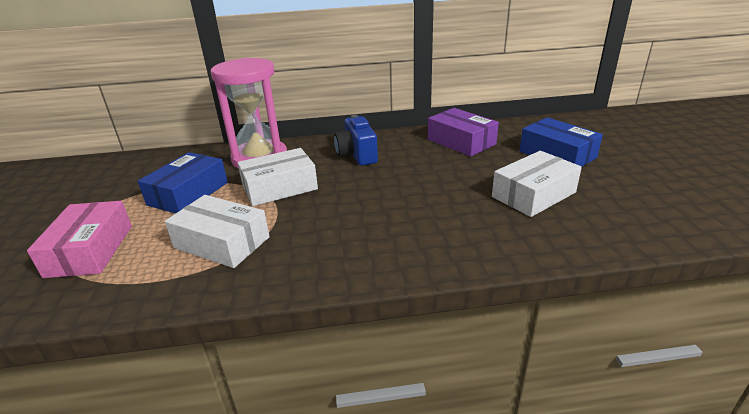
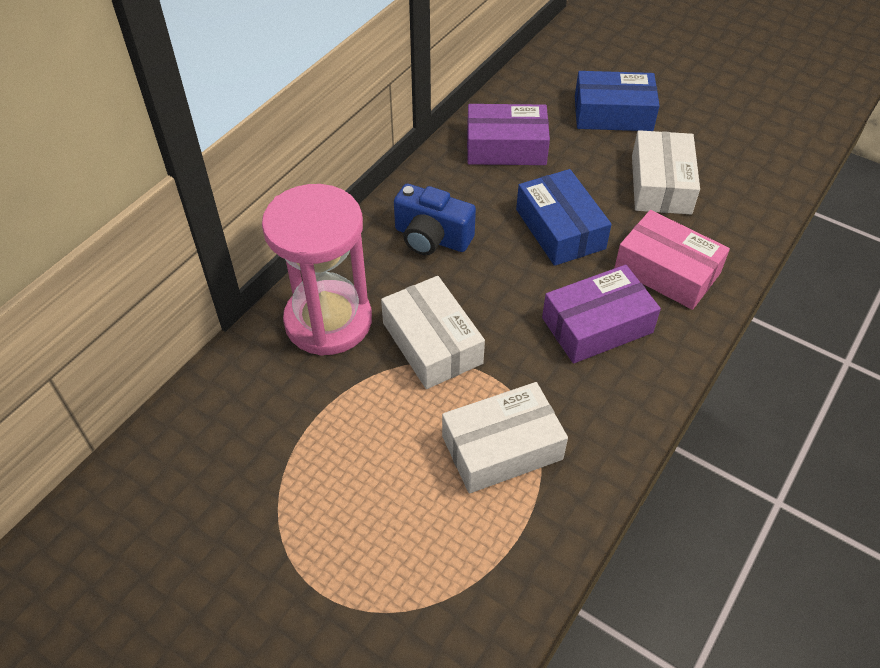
camera: 50 degrees left, 20 degrees up
pink box [27,201,132,278] -> pink box moved to [615,210,730,310]
blue box [138,152,228,214] -> blue box moved to [516,169,612,266]
white box [238,148,318,206] -> white box turned 45 degrees counterclockwise [381,276,485,389]
none -> purple box [542,265,661,364]

